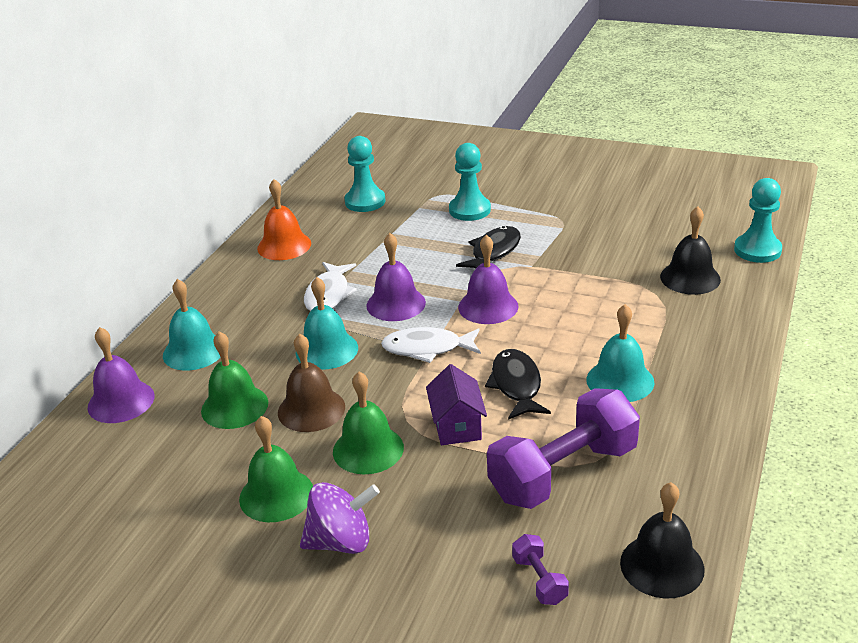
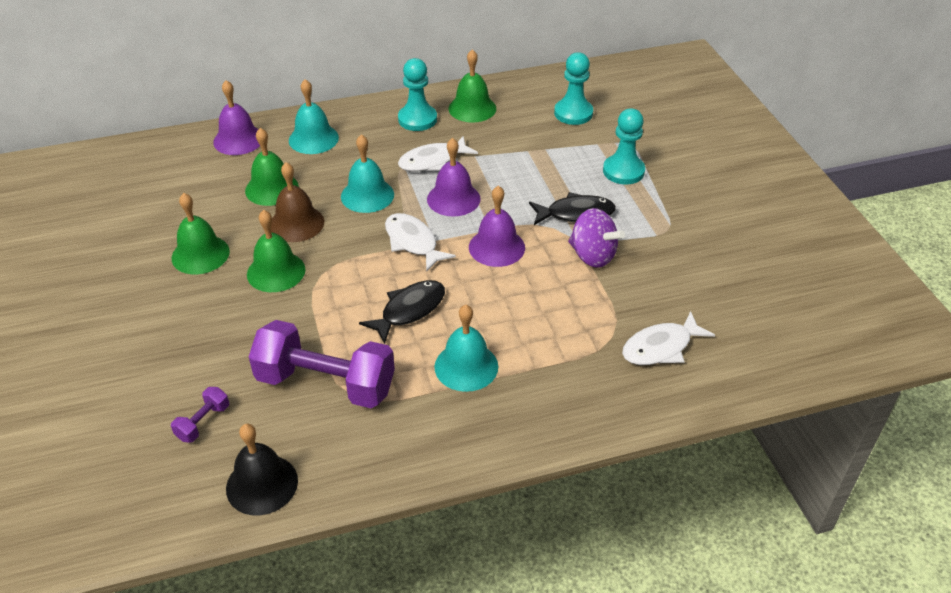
camera: 50 degrees right, 10 degrees up
orange bell [257,179,311,260] -> green bell [449,49,496,123]
purple spinning top [300,482,380,554] -> purple spinning top moved to [568,208,625,267]
purple house [426,364,487,445] -> none
black bell [660,206,721,295] -> white fish [622,311,715,365]
turquoise pawn [734,178,782,263] -> turquoise pawn moved to [398,58,437,131]

